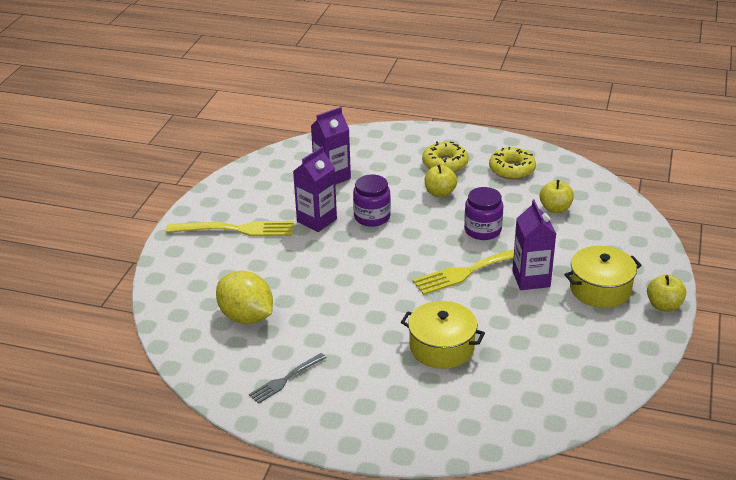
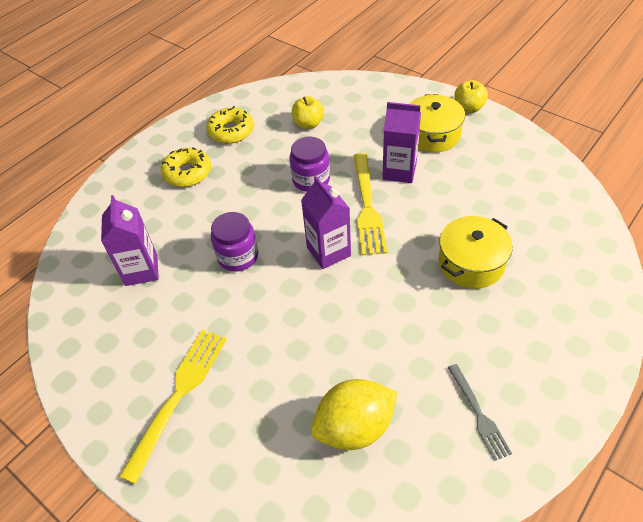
camera: 65 degrees left, 15 degrees up
purple carton [293,146,337,232] -> purple carton moved to [301,176,351,269]
yellow apple [425,165,457,197] -> none

